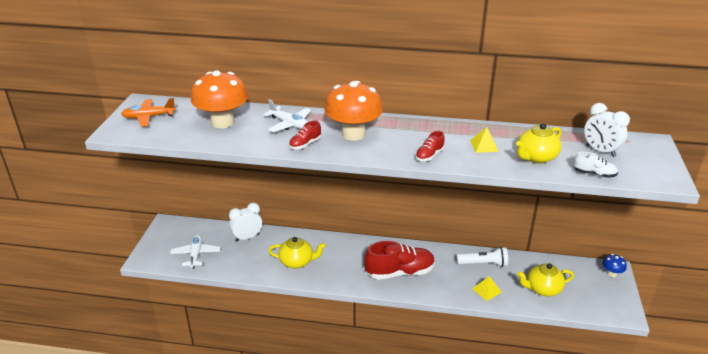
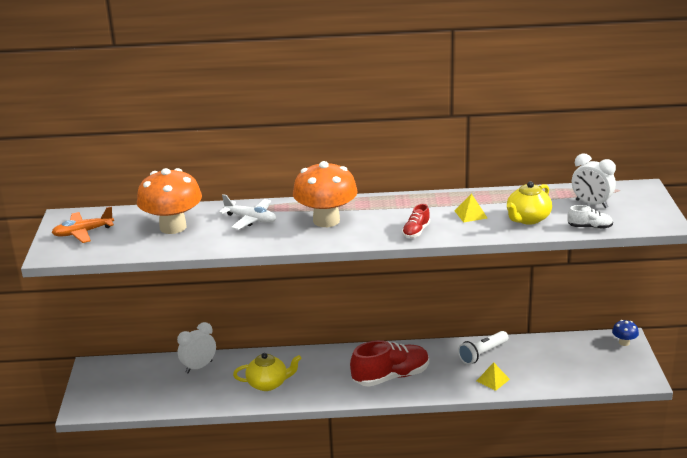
camera: 10 degrees left, 5 degrees down
white plane [170,235,221,268] -> none
red shoe [289,120,321,149] -> none
white flashlight [457,247,508,267] -> white flashlight turned 150 degrees clockwise [458,331,509,365]
yellow teapot [517,263,574,296] -> none

